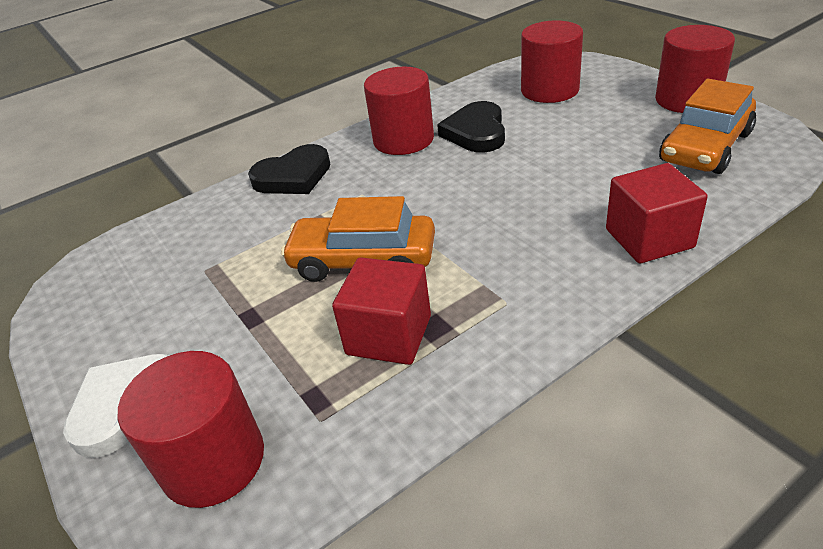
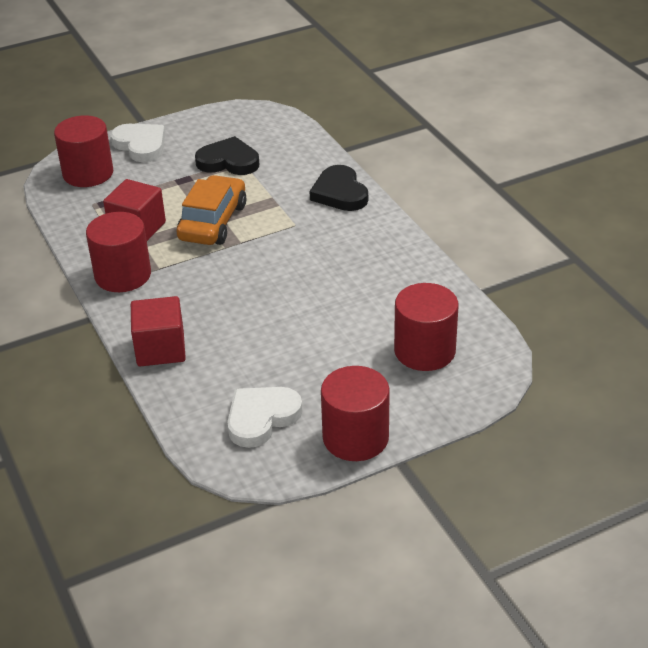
camera: 95 degrees right, 0 degrees up
red cylinder [364,67,434,155] -> red cylinder moved to [86,212,151,292]
black heart [437,101,505,153] -> black heart moved to [195,136,259,175]
orange car [659,79,756,174] -> white heart [227,387,303,448]

